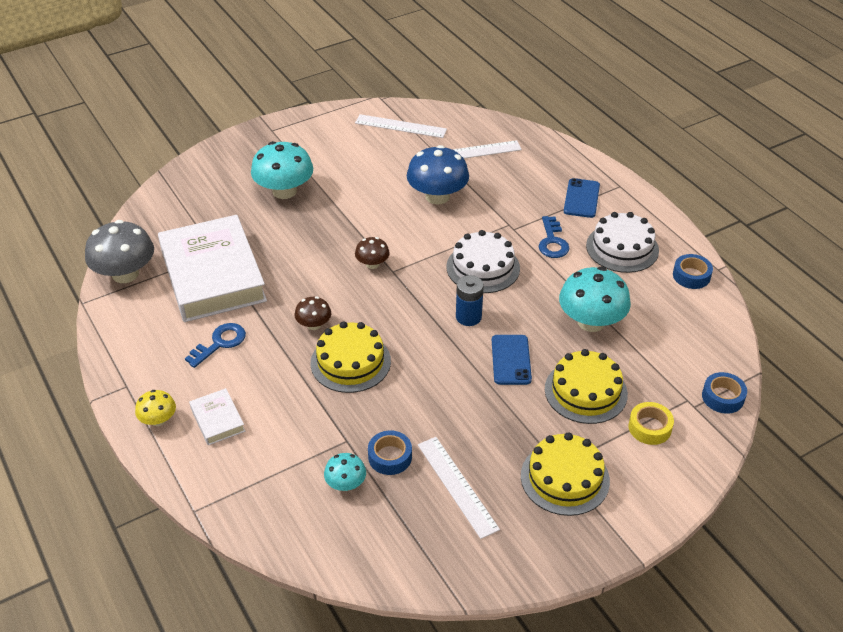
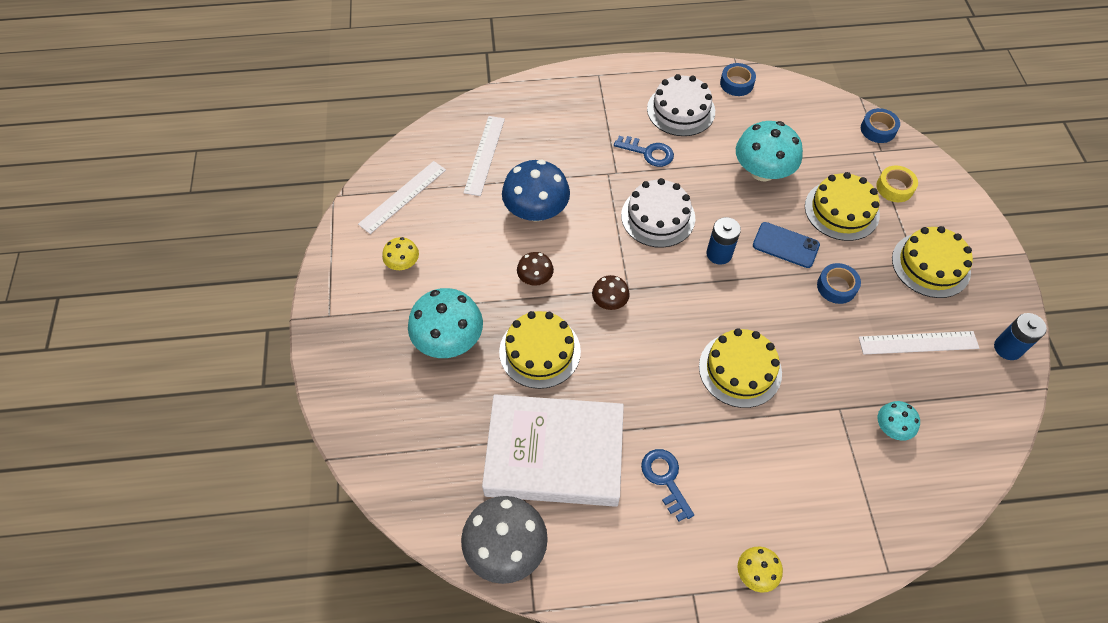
camera: 65 degrees left, 15 degrees up
white book [189,388,245,445] -> none
brown mushroom [295,296,331,330] -> brown mushroom moved to [517,252,554,286]
blue tape [368,430,412,475] -> blue tape moved to [817,263,861,304]
blue phone [564,178,600,218] -> none
none -> yellow mushroom [382,237,419,270]
none -> yellow cake [499,311,581,389]
none -> blue battery [994,313,1047,360]

